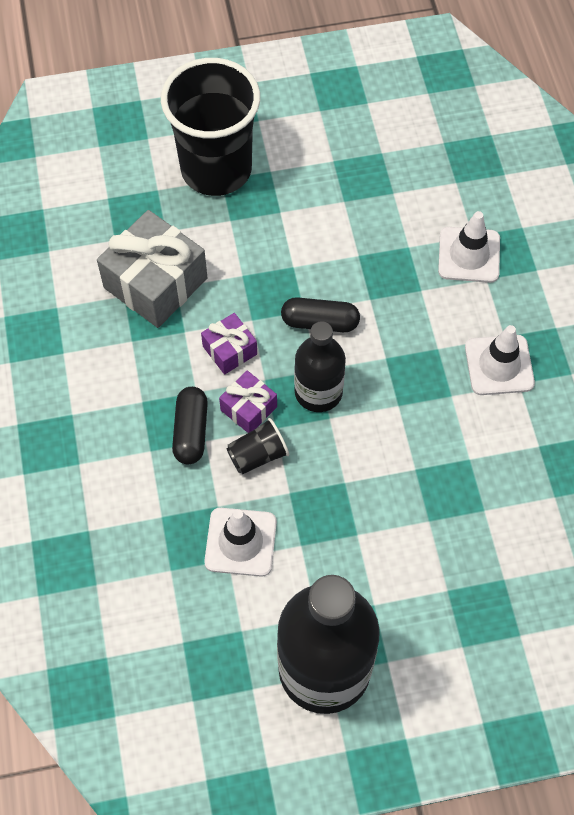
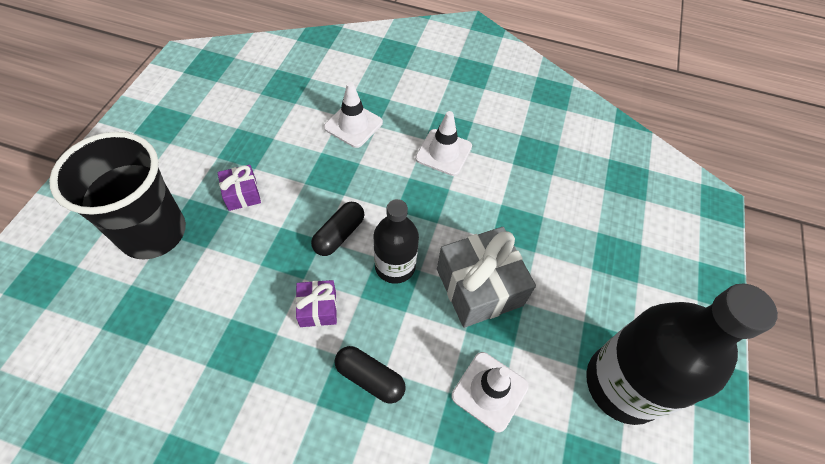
camera: 65 degrees left, 5 degrees down
grey gift [97,210,208,328] -> grey gift moved to [437,227,536,328]
purple gift [219,371,277,433] -> purple gift moved to [218,165,261,211]
black cup [226,418,289,474] -> none

